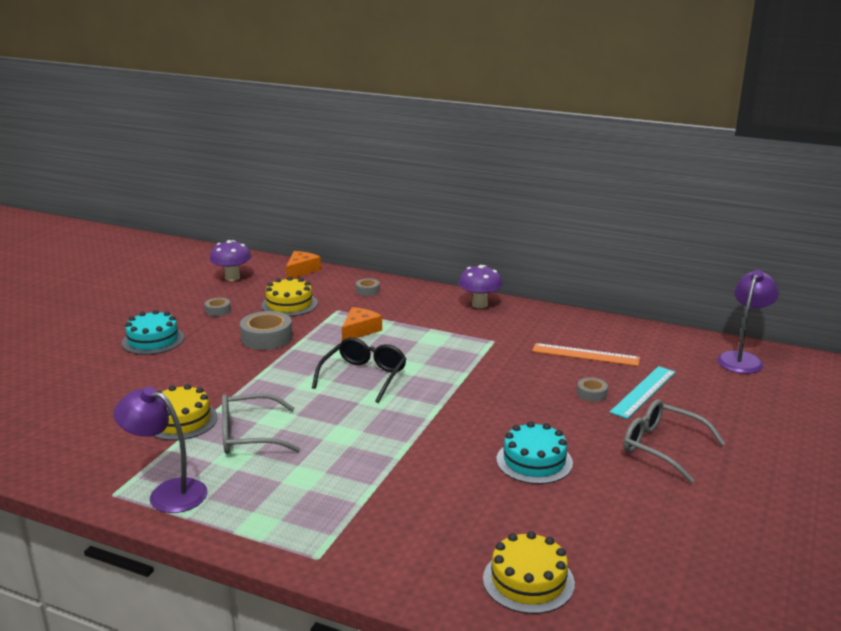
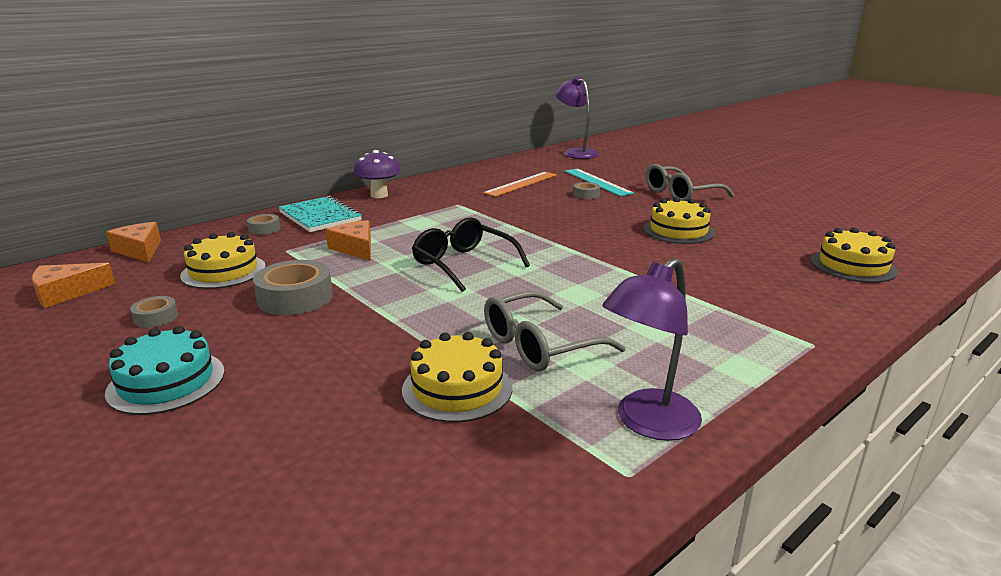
camera: 65 degrees left, 0 degrees up
purple mushroom [210,240,251,281] -> orange cheese [32,263,115,308]
grey glasses [222,394,300,454] -> grey glasses turned 45 degrees clockwise [484,291,626,371]
turquoise cake [496,421,573,484] -> yellow cake [643,197,715,244]
none -> turquoise notebook [279,196,362,232]

